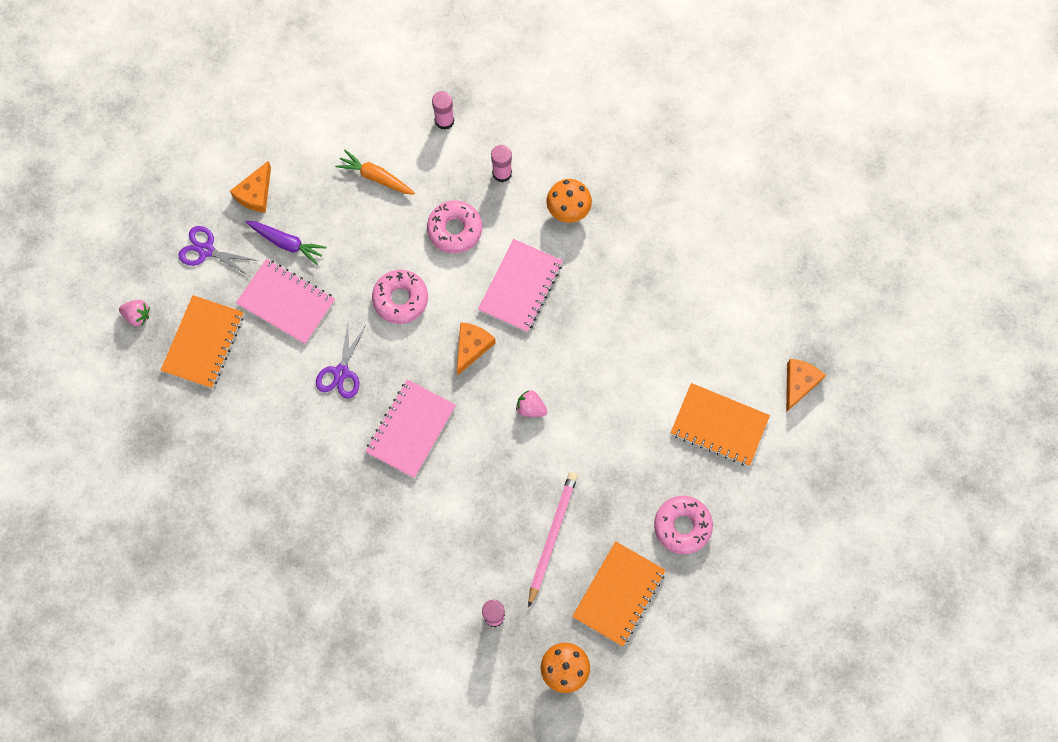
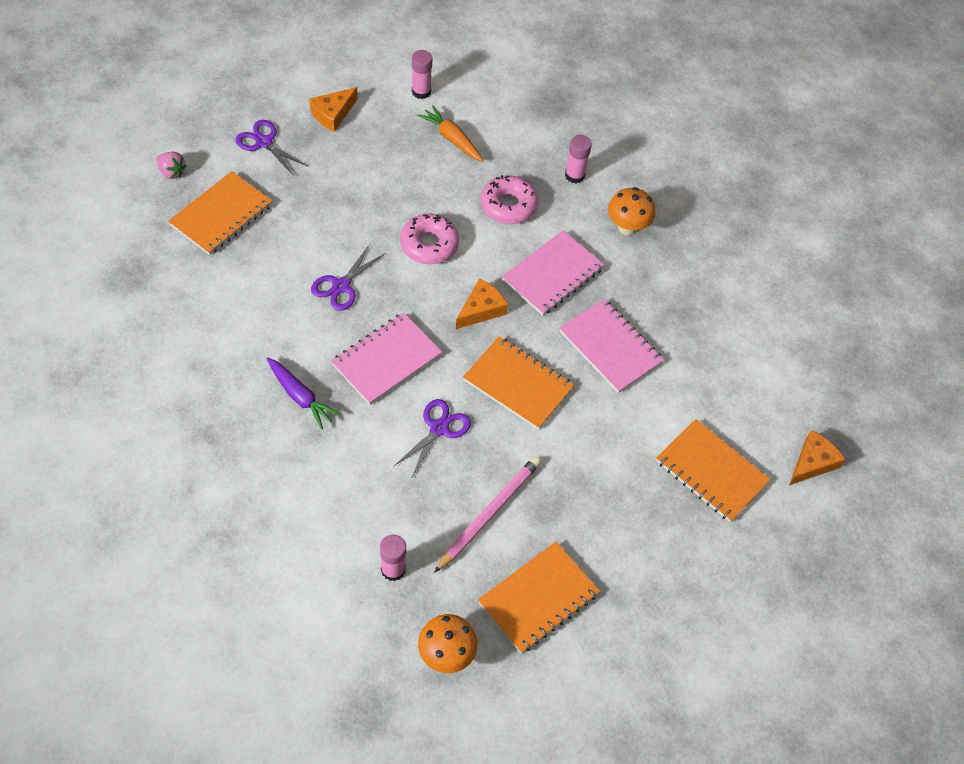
camera: 15 degrees right, 15 degrees down
pink notebook [236,259,335,345] -> pink notebook moved to [559,299,664,393]
purple carrot [246,221,327,265] -> purple carrot moved to [266,357,340,429]
pink glue stick [432,91,454,130] -> pink glue stick moved to [412,50,433,99]
pink strawberry [516,390,547,417] -> orange notebook [463,336,574,430]
pink donut [654,496,713,554] -> none
none -> purple scissors [393,399,471,479]

